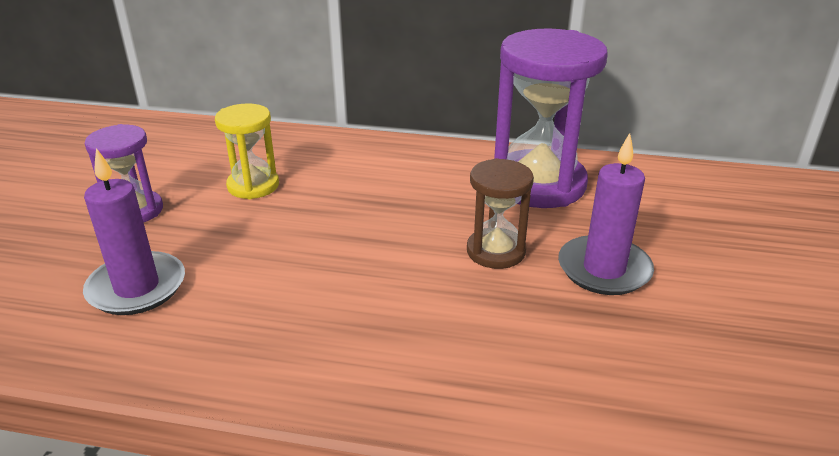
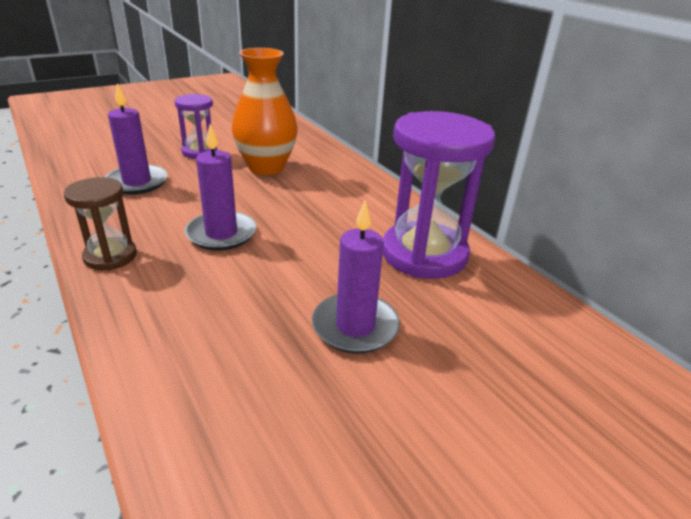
camera: 45 degrees right, 0 degrees up
yellow hourglass [215,103,279,199] -> orange vase [232,48,298,175]
brown hourglass [467,158,534,269] -> brown hourglass moved to [64,177,137,271]
none -> purple candle [185,124,256,251]

